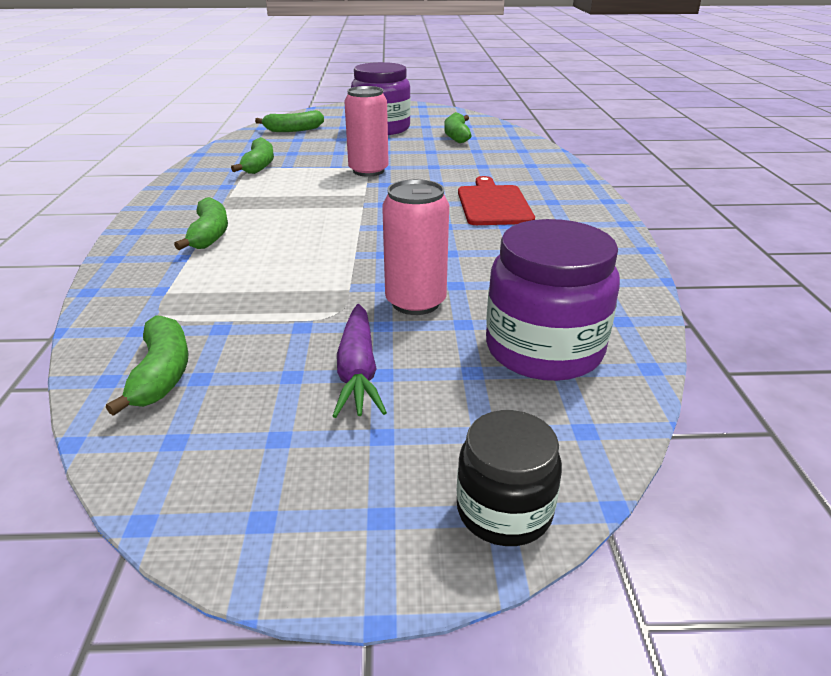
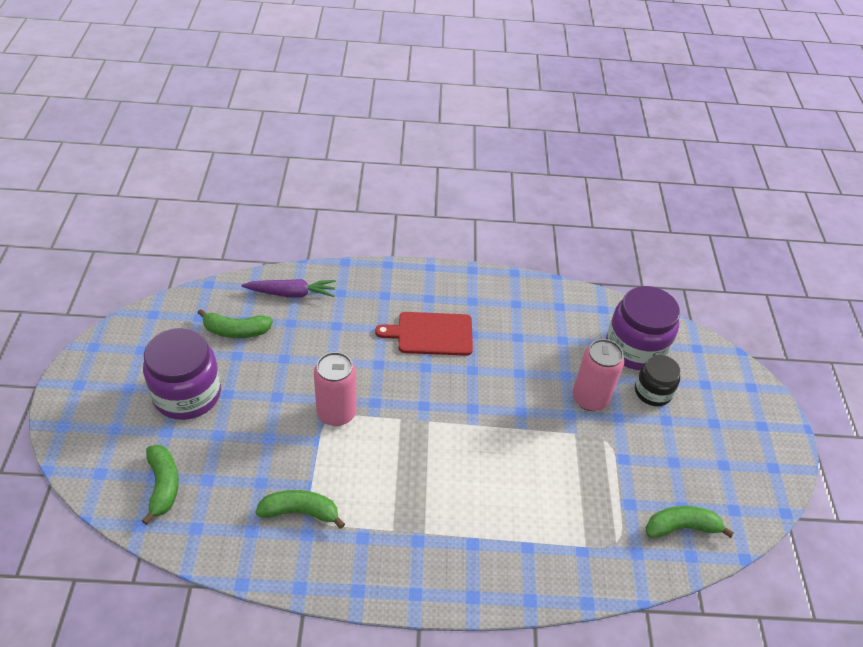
camera: 90 degrees left, 15 degrees up
green banana [174,197,228,250] -> none
purple carrot [333,304,387,418] -> purple carrot moved to [241,279,336,298]
black jar [457,410,562,546] -> black jar moved to [635,355,681,406]

